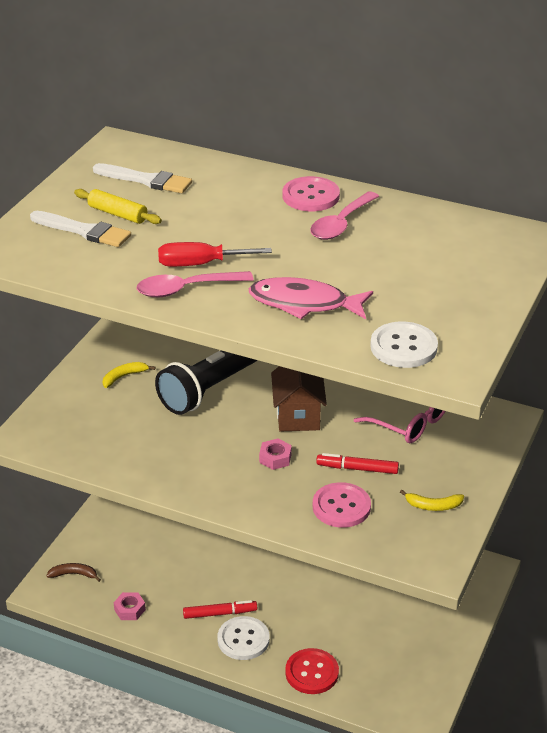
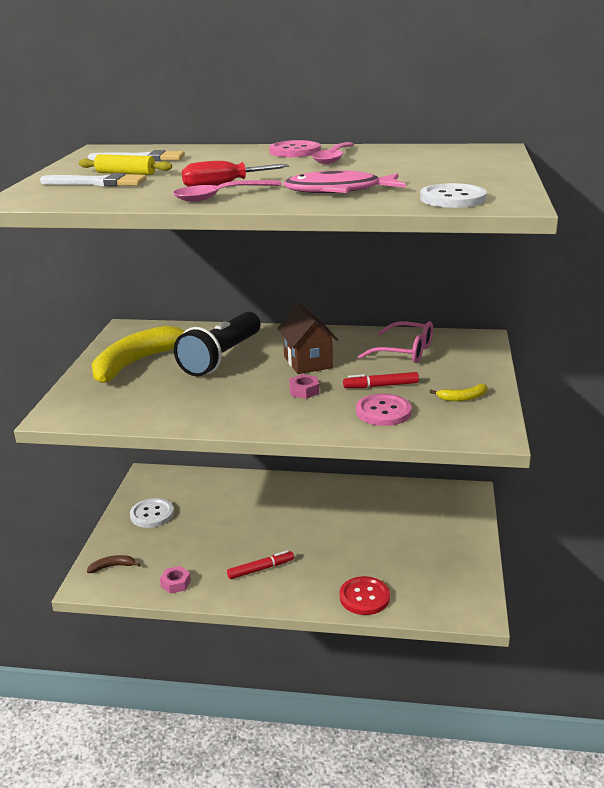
camera: 15 degrees left, 10 degrees down
yellow banana [103,362,155,388] -> yellow banana [92,326,185,383], size x2.48
white button [217,616,269,660] -> white button moved to [130,498,174,528]

